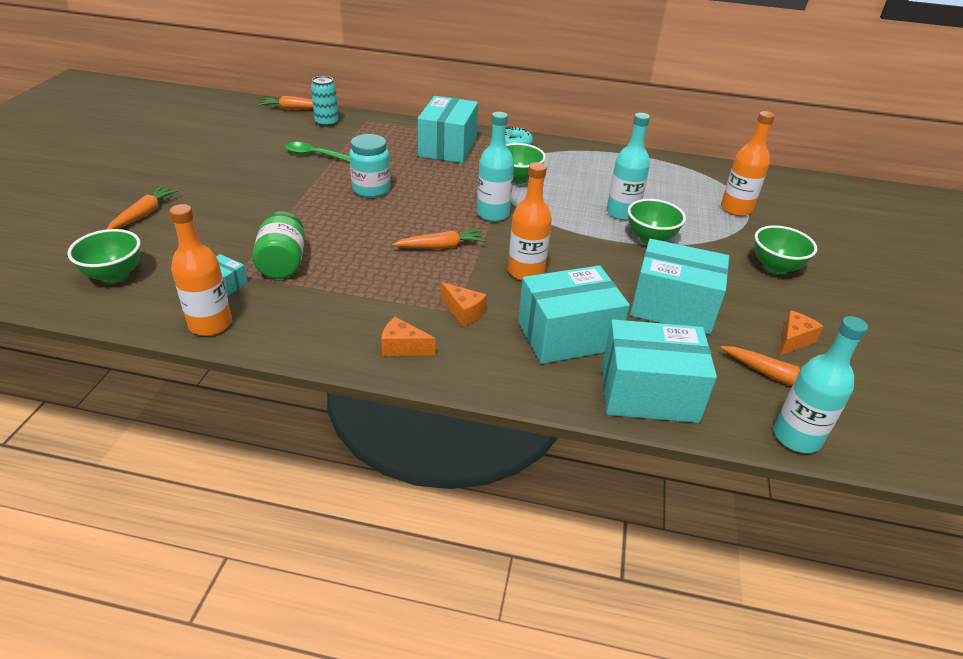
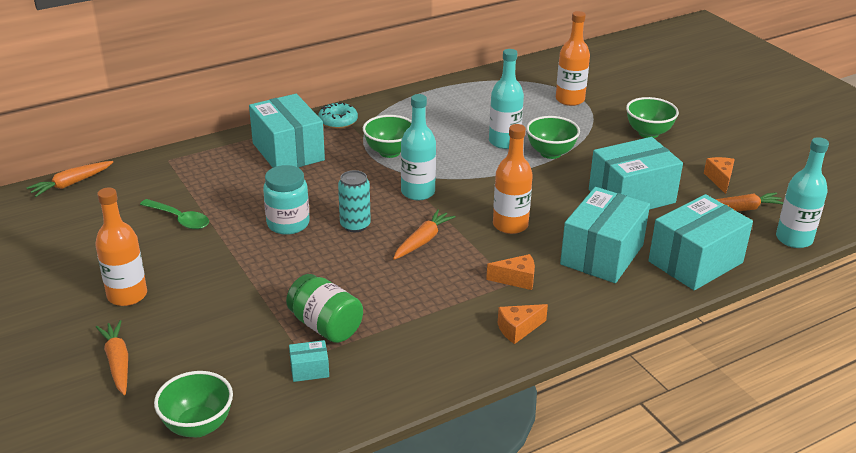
camera: 40 degrees left, 5 degrees down
orange bottle [169,204,232,336] -> orange bottle moved to [95,188,147,306]
green spoon [285,142,350,162] -> green spoon turned 120 degrees counterclockwise [140,199,209,229]
turquoise can [311,76,338,127] -> turquoise can moved to [338,170,371,232]

